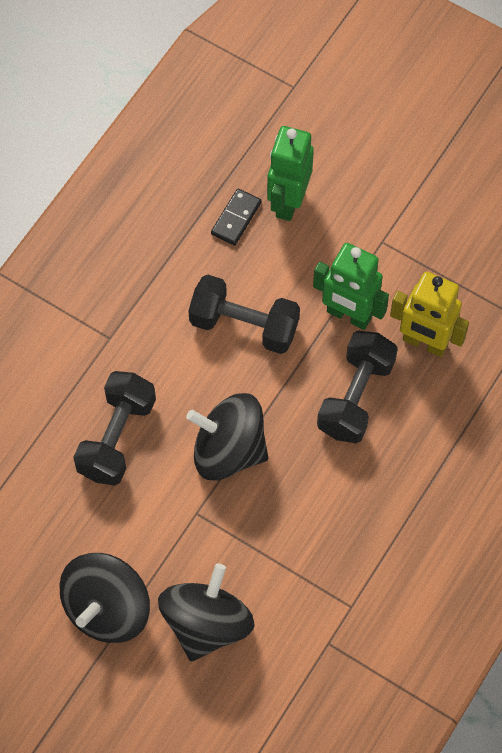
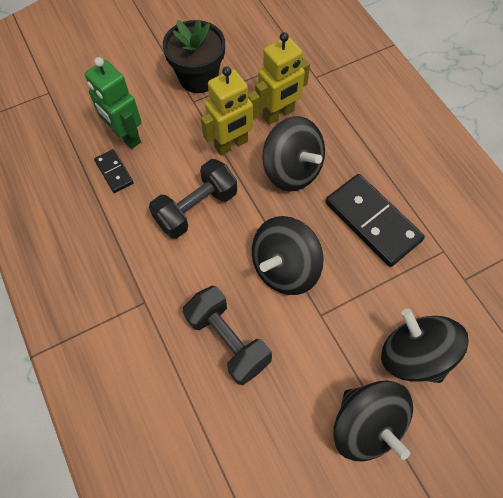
camera: 60 degrees left, 0 degrees up
green robot [313,243,389,330] -> yellow robot [201,66,260,155]
black dumbbell [317,331,398,443] -> black spinning top [262,116,325,192]
none -> black flower pot [163,20,225,93]
none -> black domino [325,174,425,267]

